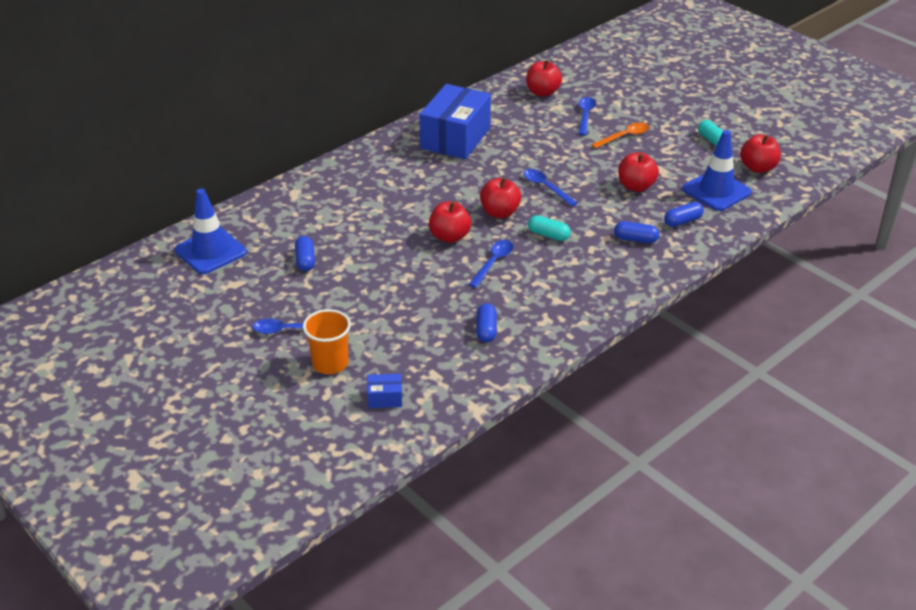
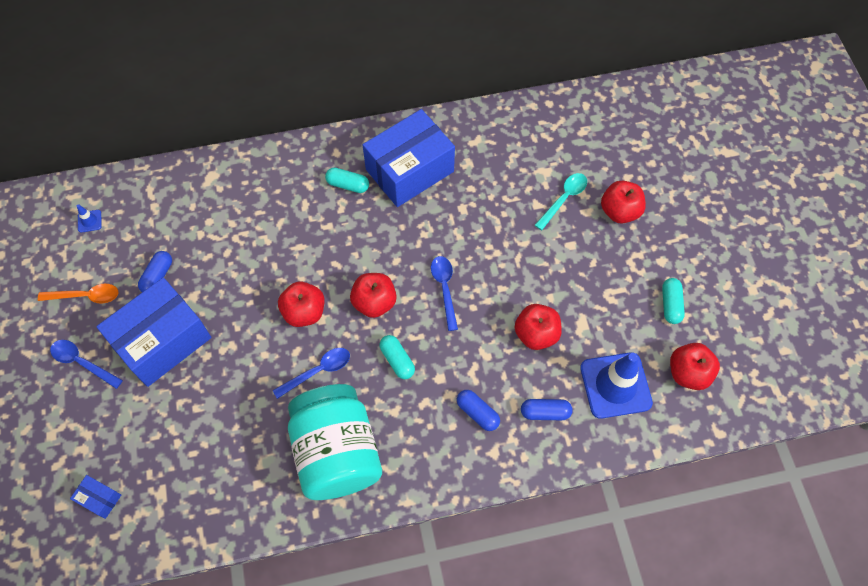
camera: 30 degrees right, 25 degrees up
blue traffic cone [175,189,247,274] -> blue traffic cone [77,205,102,233], size x0.41
orange cup [303,309,351,374] -> none
blue capsule [476,303,497,343] -> none
red apple [526,60,562,97] -> red apple moved to [601,181,646,223]
blue spoon [578,97,596,136] -> turquoise spoon [535,173,587,230]
orange spoon [591,122,649,149] -> orange spoon moved to [38,284,118,304]
none -> blue box [96,277,211,387]
none -> turquoise jar [288,384,382,500]
none -> turquoise capsule [325,168,369,193]

